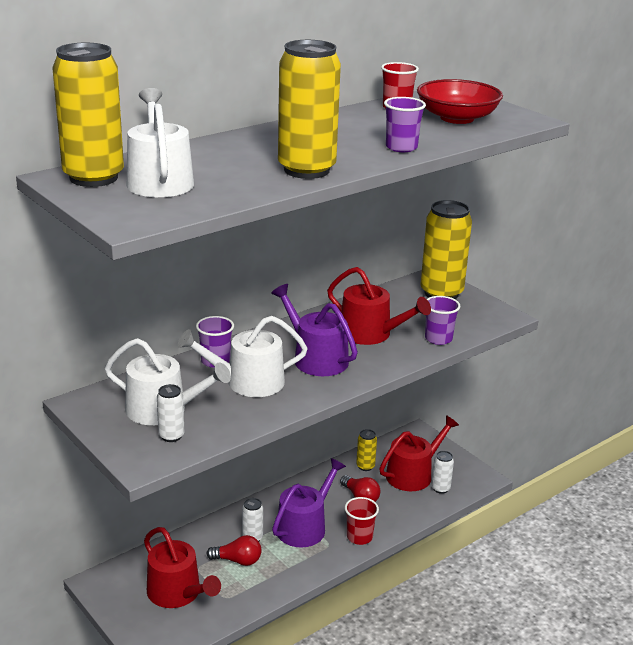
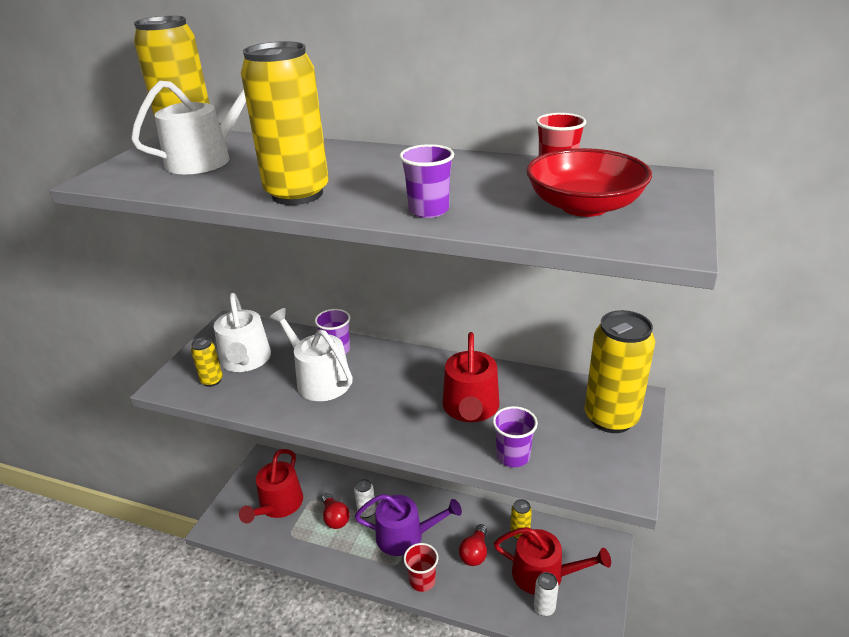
camera: 60 degrees right, 5 degrees up
white can [157,384,184,442] -> yellow can [191,337,223,387]
purple watering can [271,284,358,376] -> none

